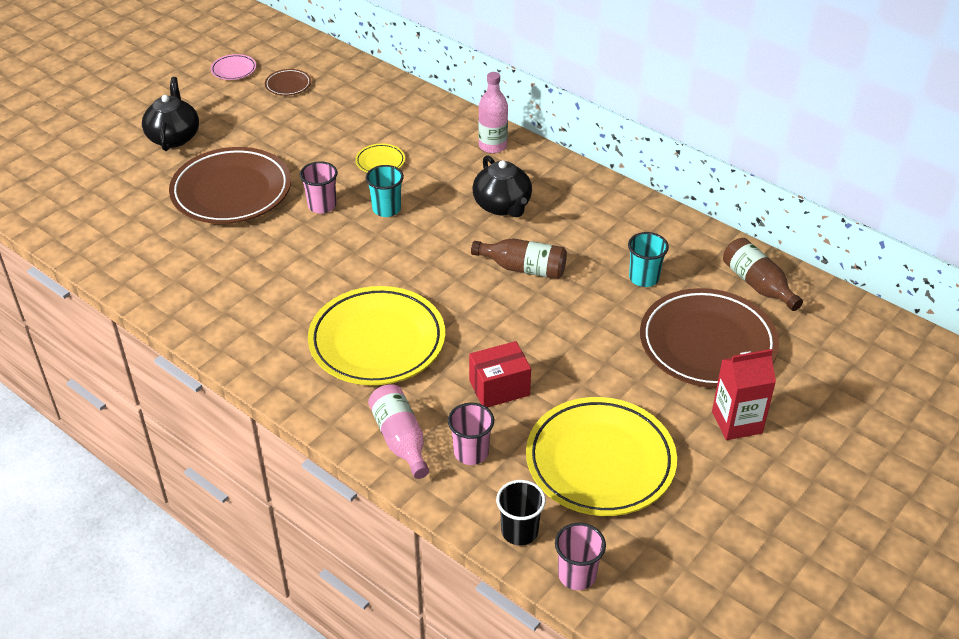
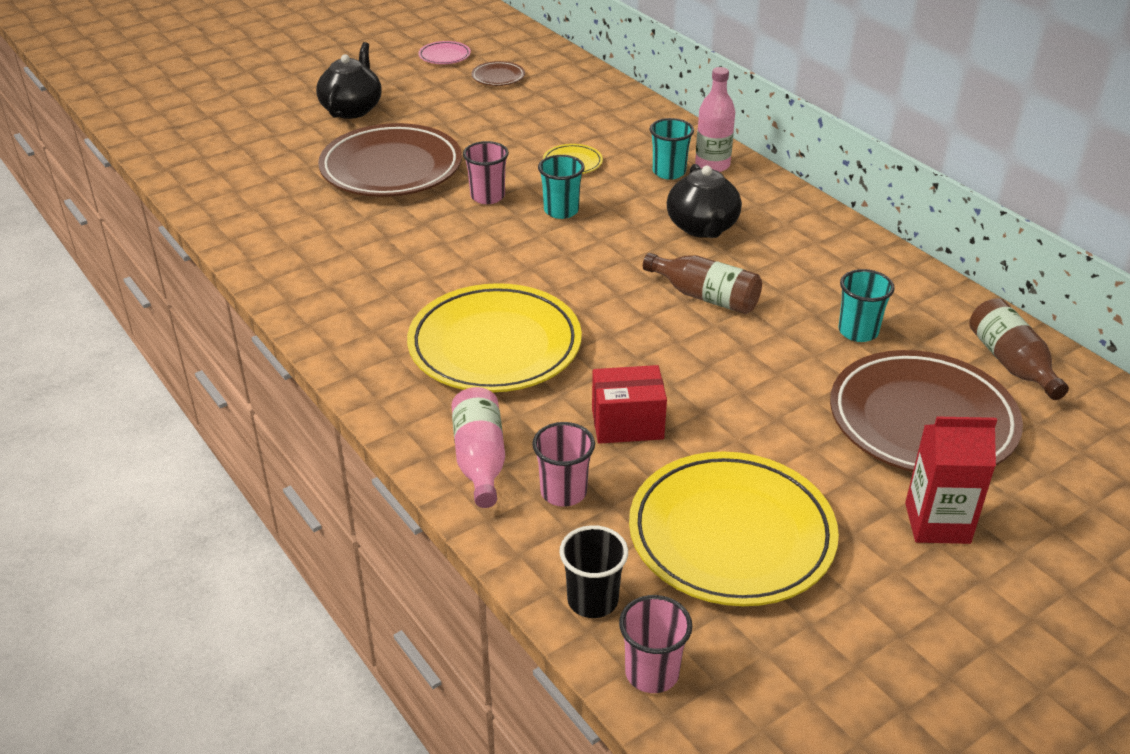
camera: 15 degrees right, 5 degrees down
none -> turquoise cup [650,118,694,180]

